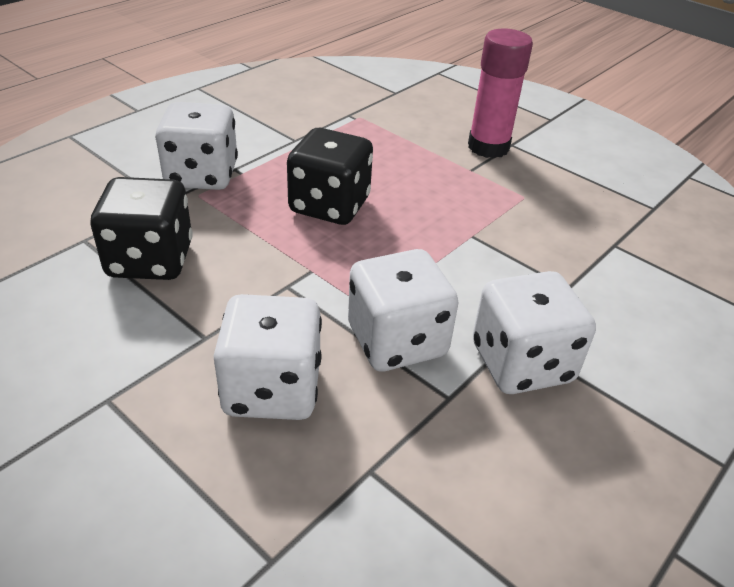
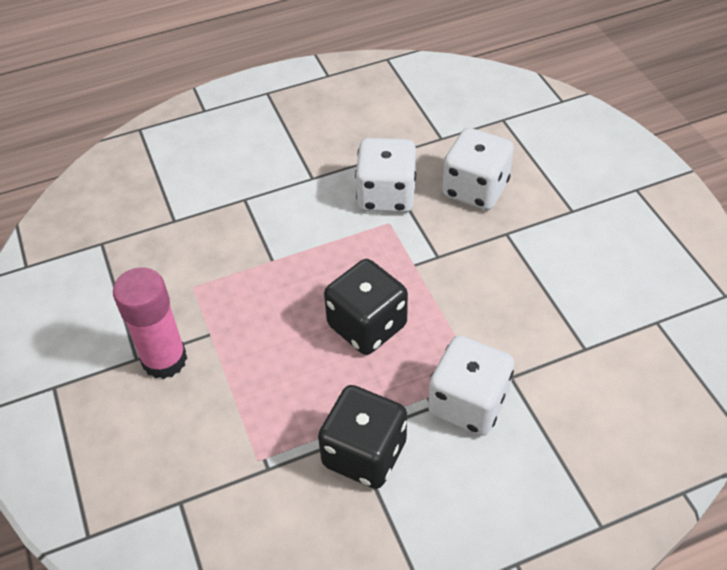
camera: 150 degrees left, 10 degrees up
black dice [91,177,193,280] -> black dice moved to [318,385,407,489]
white dice [473,271,596,394] -> none

